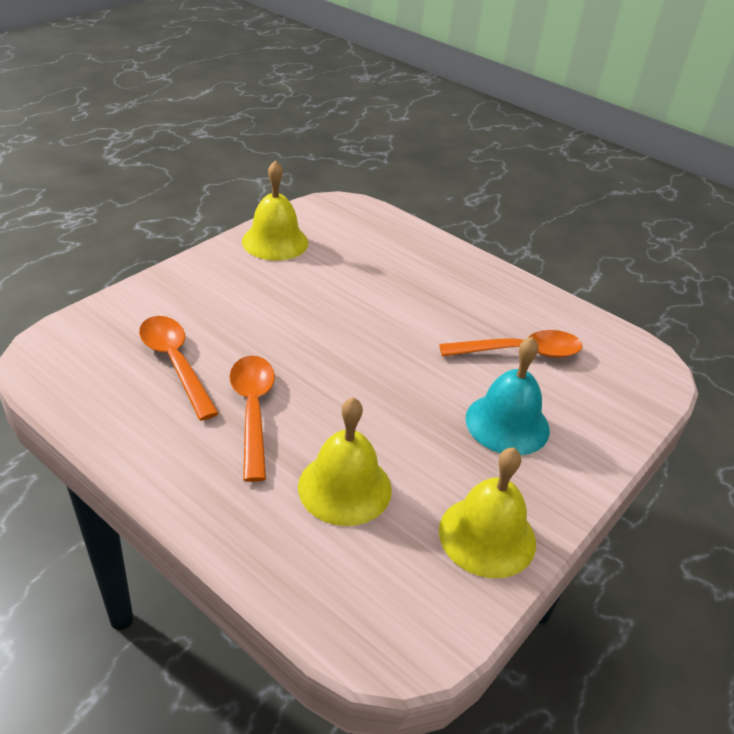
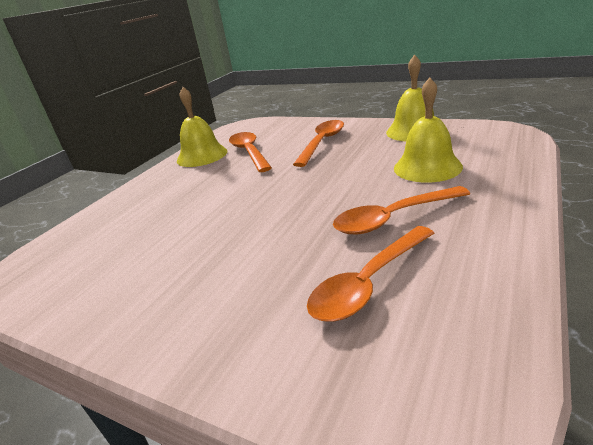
camera: 95 degrees left, 10 degrees down
yellow bell [242,160,309,261] -> yellow bell moved to [177,87,228,167]
turquoise bell [466,337,550,455] -> orange spoon [293,120,344,167]

